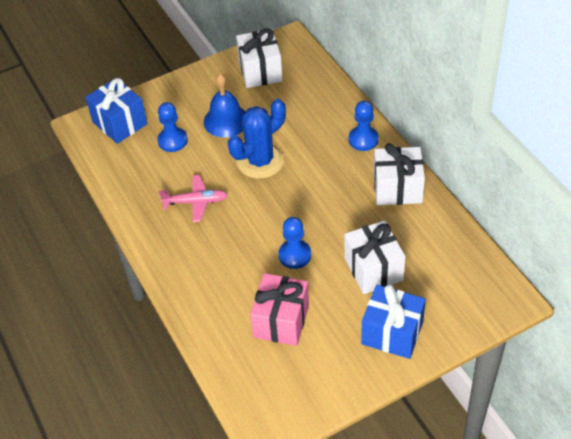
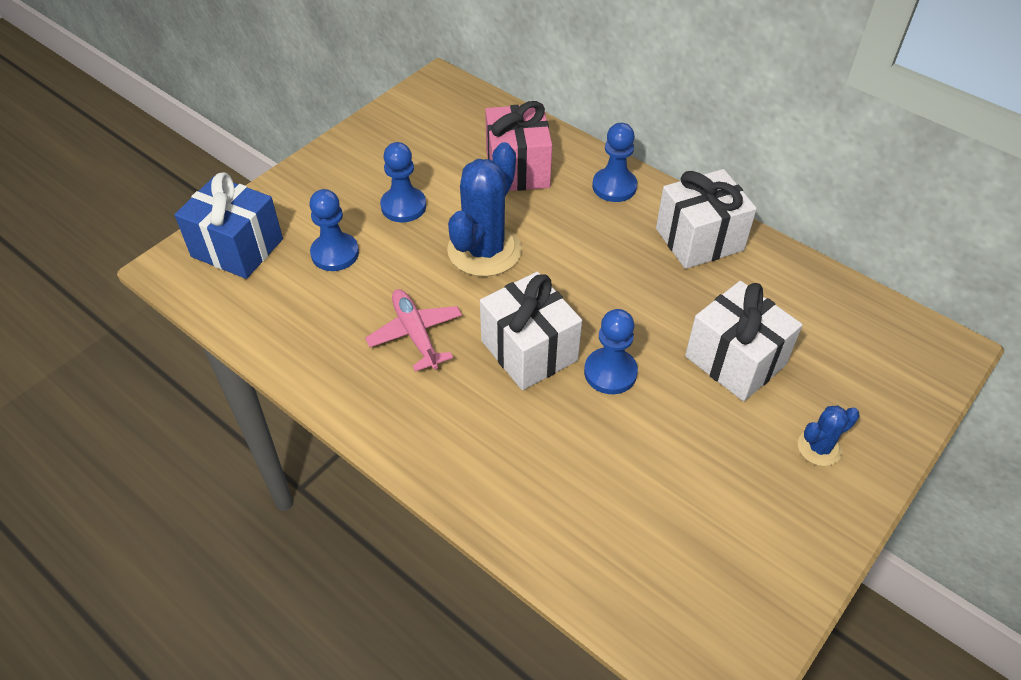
camera: 25 degrees left, 0 degrees up
pink plane [159,175,228,222] -> pink plane turned 90 degrees counterclockwise [365,289,462,372]
blue bell [204,74,246,138] -> blue pawn [380,142,426,222]
white gift [236,29,283,88] -> white gift moved to [480,272,582,390]
pink gift [250,273,309,346] -> pink gift moved to [485,101,552,191]
blue gift [361,284,426,359] -> blue cactus [798,406,860,466]

